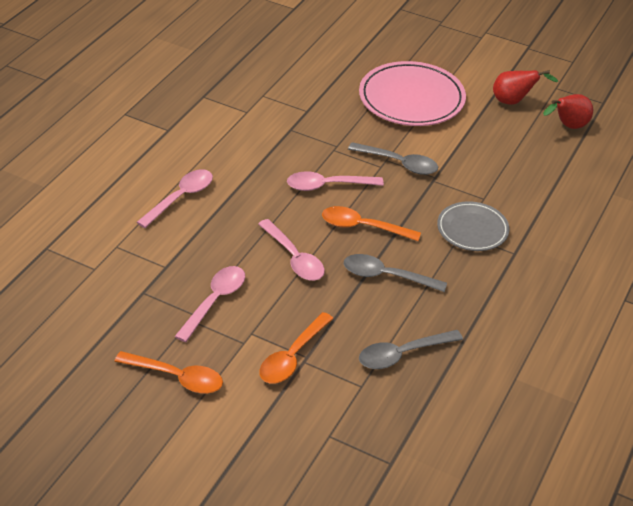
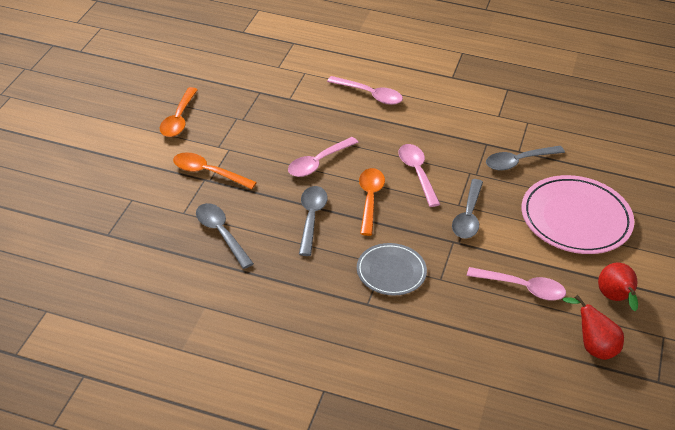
camera: 80 degrees right, 0 degrees up
pink spoon [174,266,245,342] -> pink spoon moved to [467,267,566,300]
none -> grey spoon [486,146,565,170]

